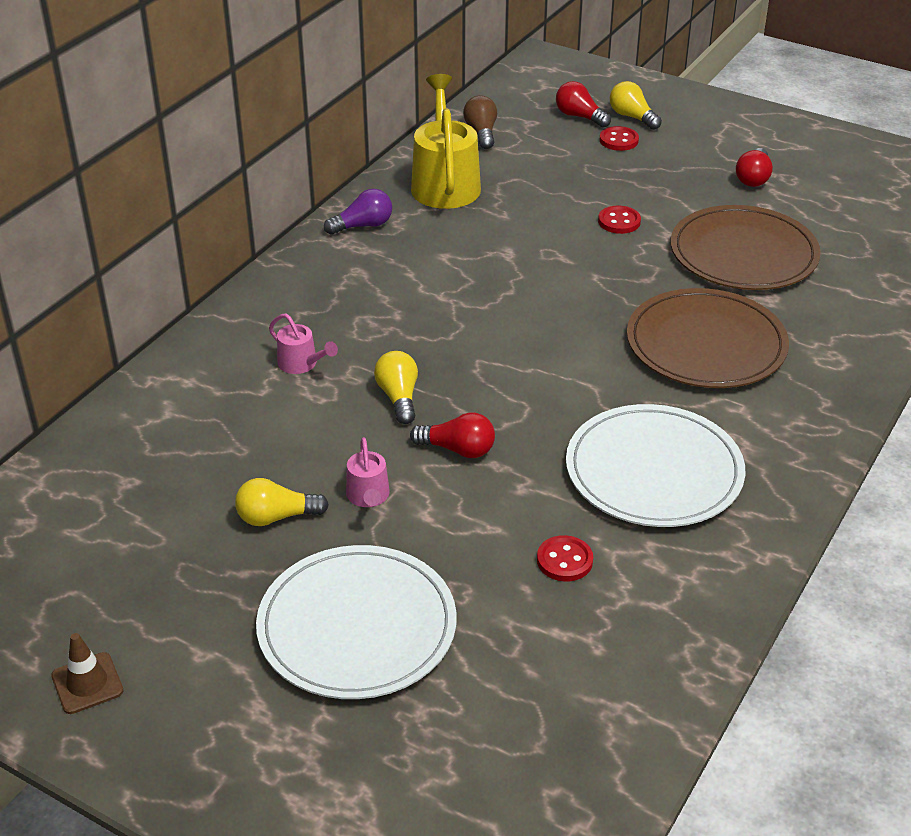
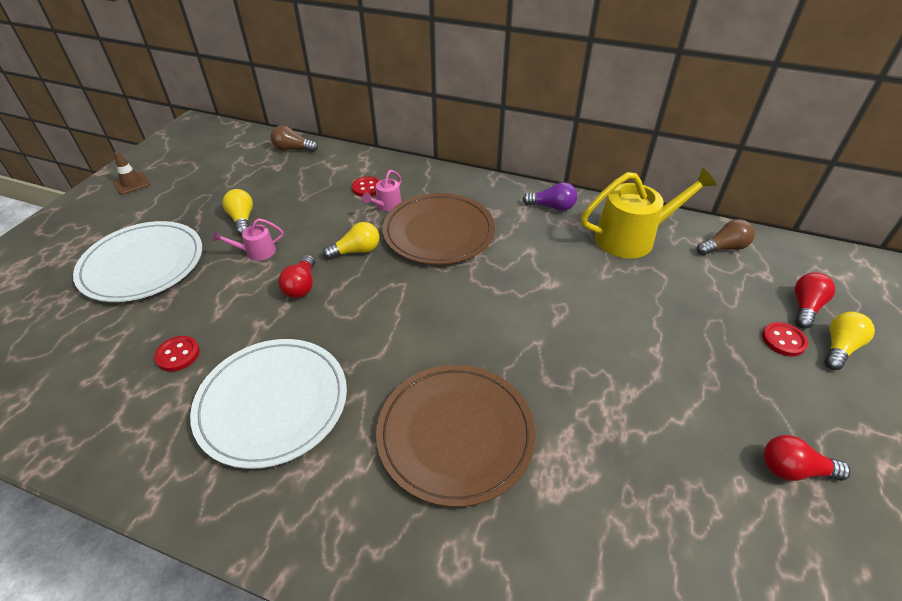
camera: 80 degrees right, 5 degrees up
purple light bulb [324,189,392,235] -> purple light bulb turned 45 degrees counterclockwise [522,182,577,211]
red button [598,205,641,234] -> red button moved to [352,176,380,197]
brown plate [671,205,821,290] -> brown plate moved to [382,193,495,265]
none -> brown light bulb [271,125,318,152]

